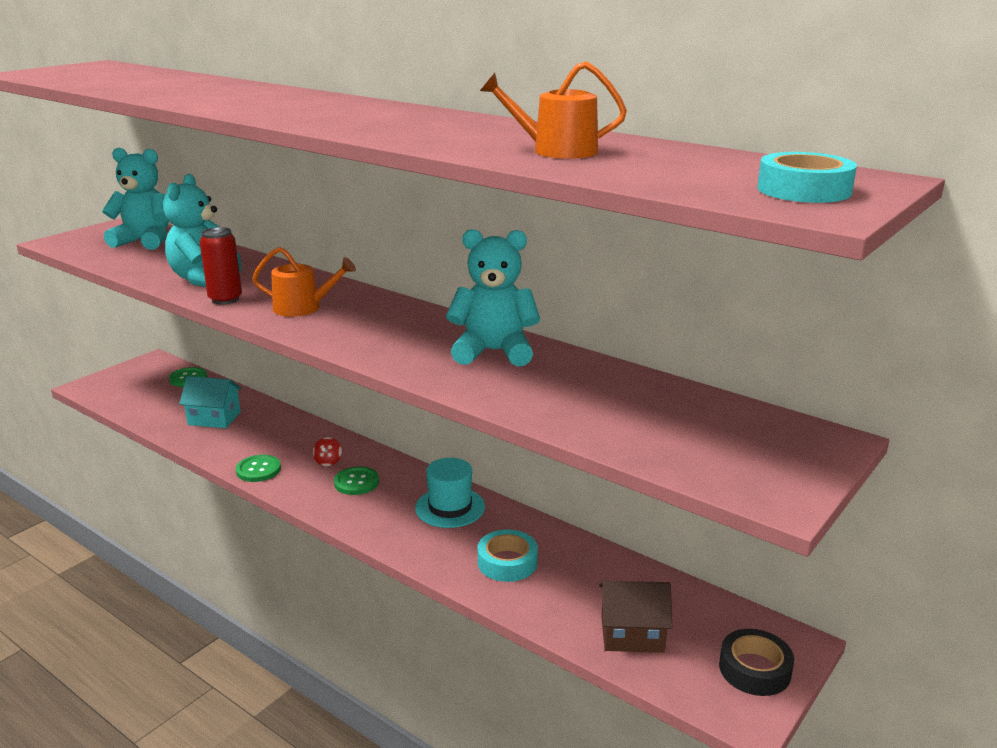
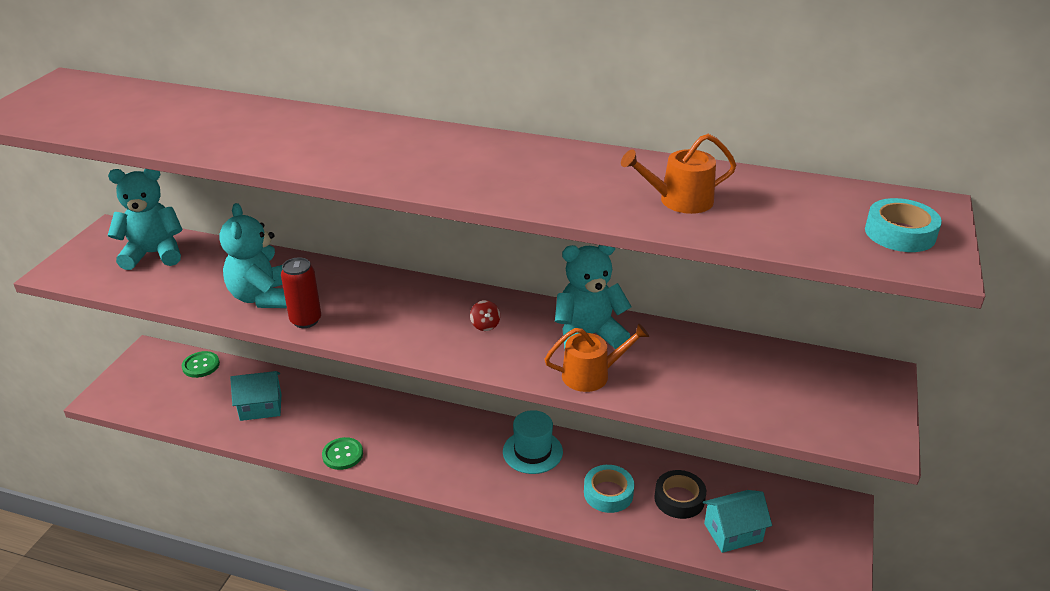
camera: 20 degrees left, 10 degrees up
orange watering can [252,247,356,317] -> orange watering can moved to [545,323,649,392]
red spinning top [313,437,342,466] -> red spinning top moved to [470,300,500,331]
green button [334,467,379,495] -> none
brown house [599,581,672,653] -> turquoise house [703,490,772,553]
black tape [719,629,794,696] -> black tape moved to [654,470,706,519]

